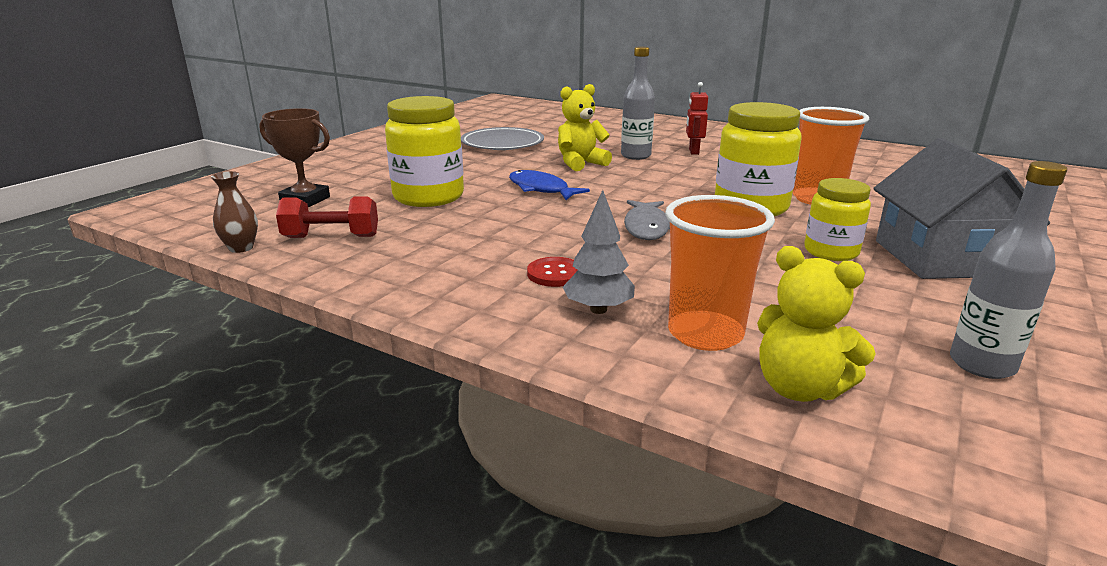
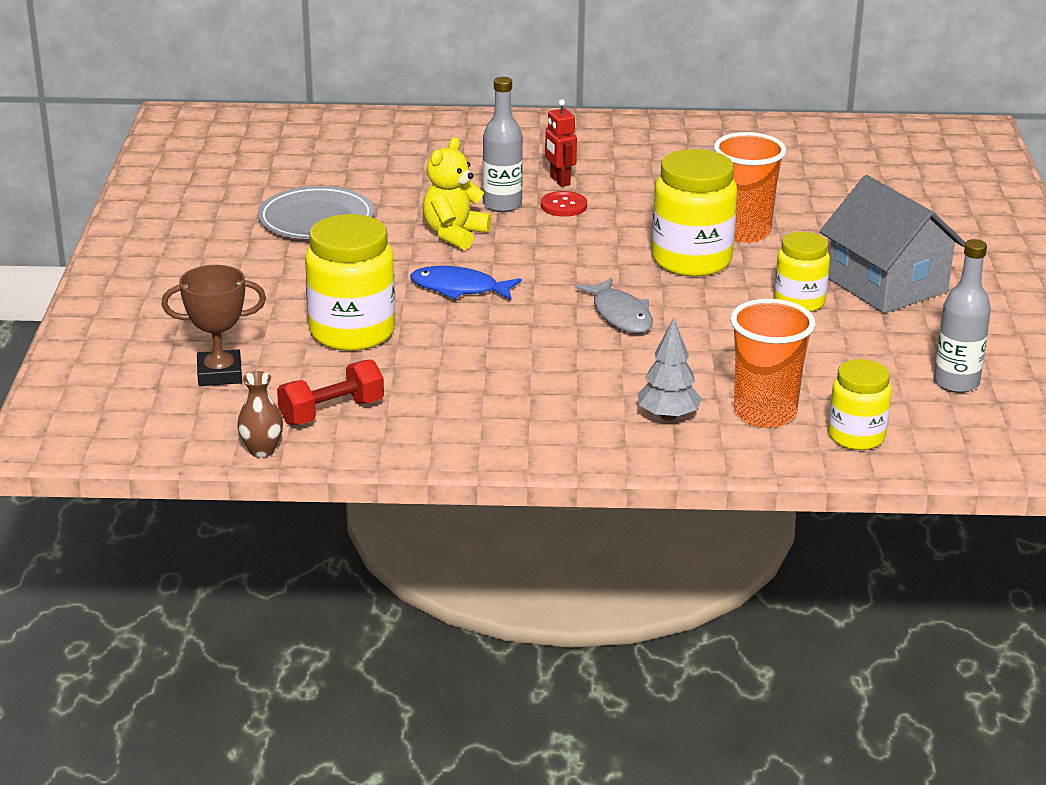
camera: 30 degrees left, 5 degrees up
red button [527,257,578,287] -> red button moved to [541,191,587,217]
yellow teddy bear [757,246,876,402] -> yellow jar [828,359,892,450]

